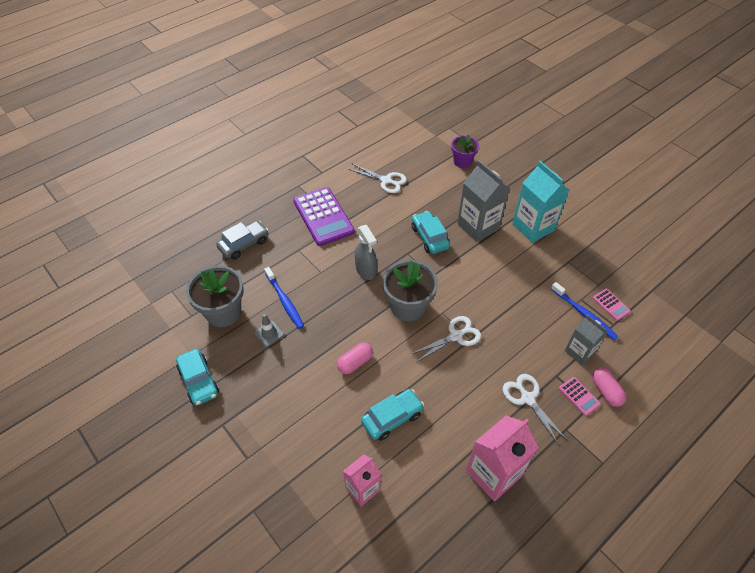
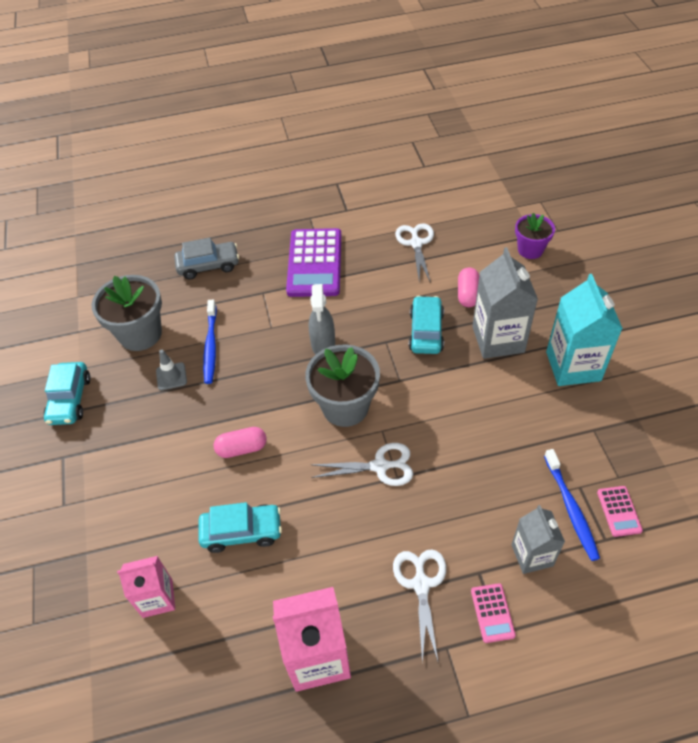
camera: 30 degrees right, 0 degrees up
white scissors [348,164,407,193] -> white scissors turned 150 degrees counterclockwise [395,223,434,283]
pink capsule [592,368,626,407] -> pink capsule moved to [458,267,479,307]

